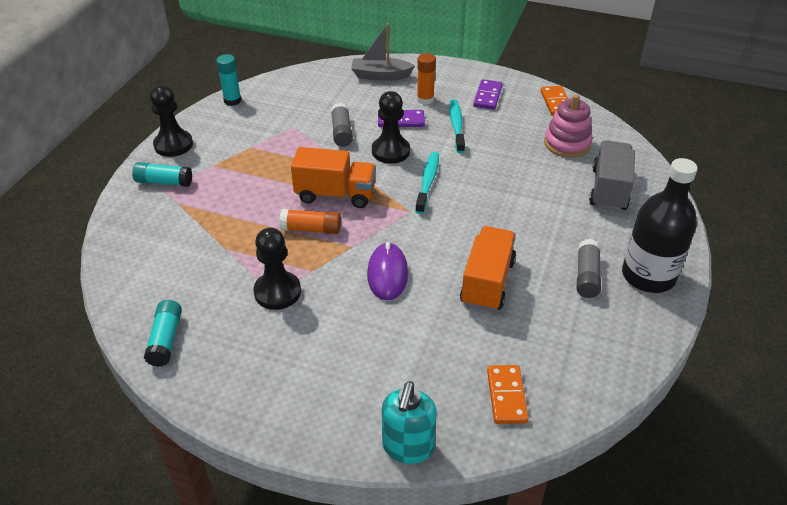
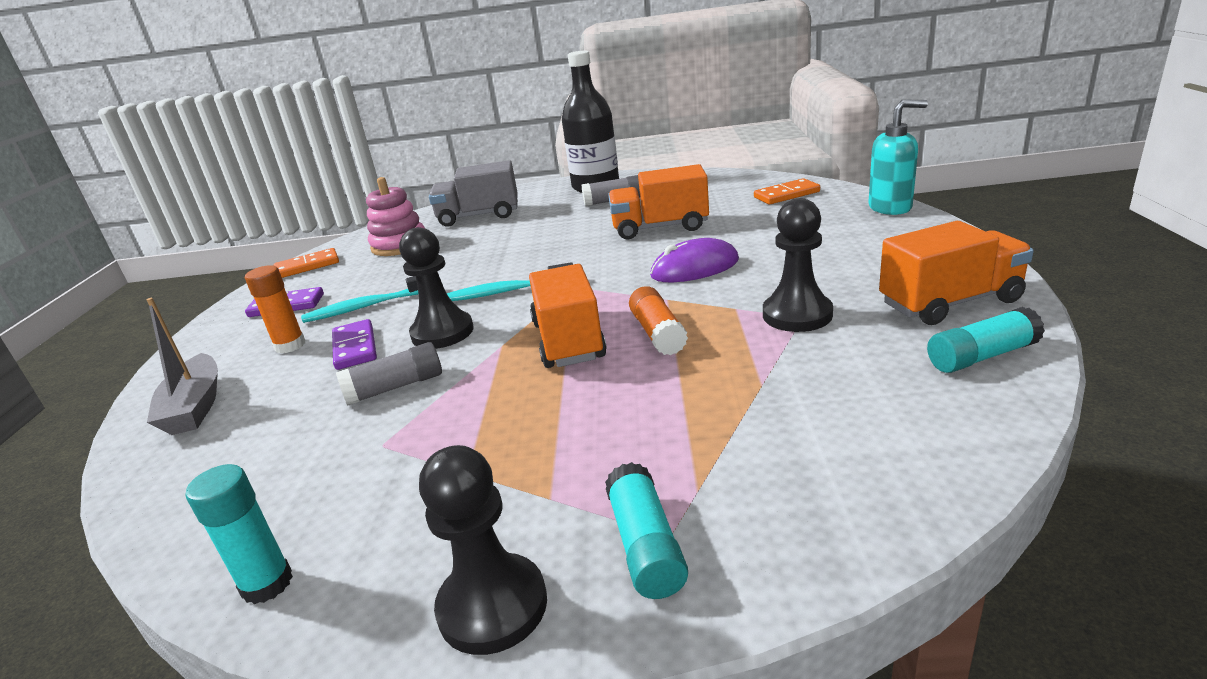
camera: 105 degrees left, 15 degrees down
none -> orange truck [879,221,1034,325]

